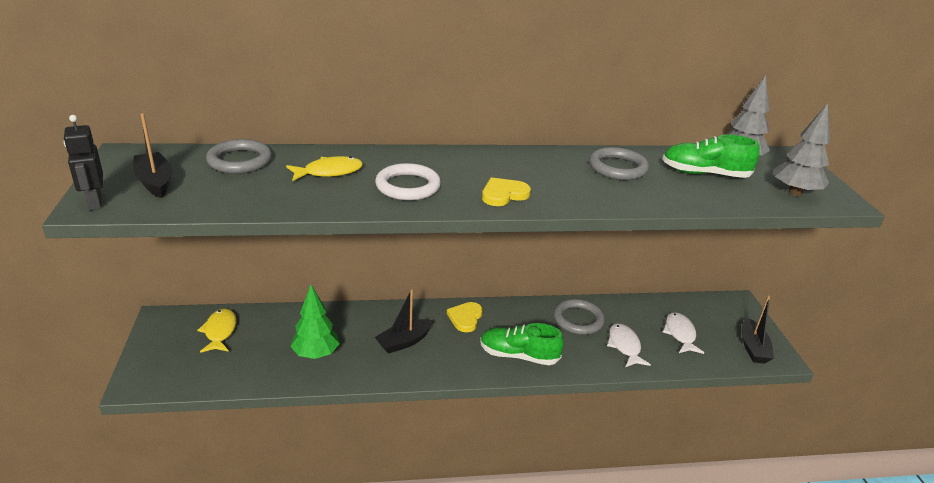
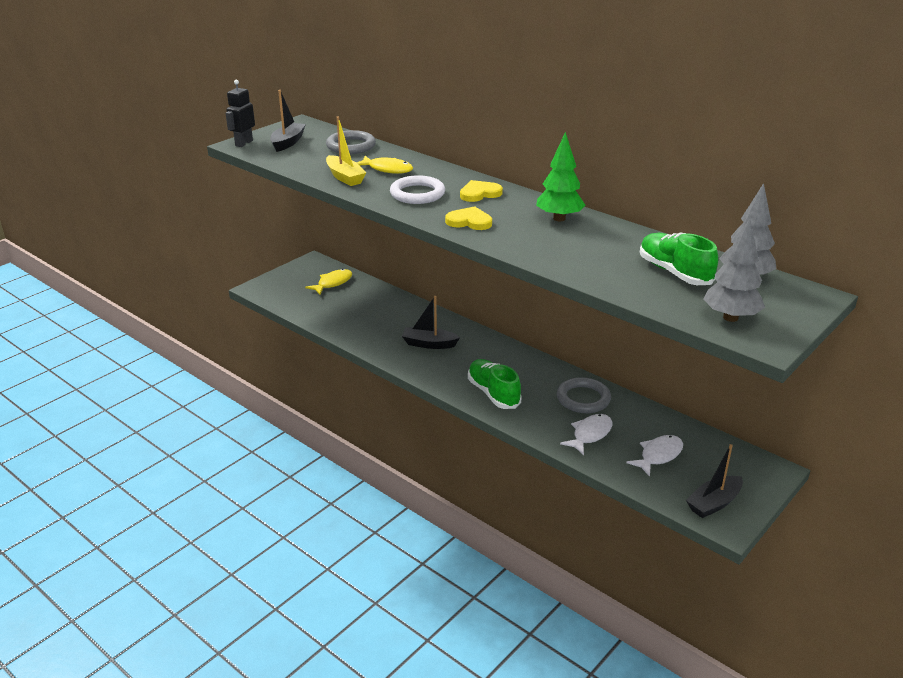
camera: 50 degrees right, 0 degrees up
green tree [290,285,340,359] -> green tree moved to [536,132,585,221]
yellow heart [447,302,483,332] -> yellow heart moved to [460,180,503,202]
grey ring [589,147,649,180] -> none
none -> yellow boat [326,117,366,186]

